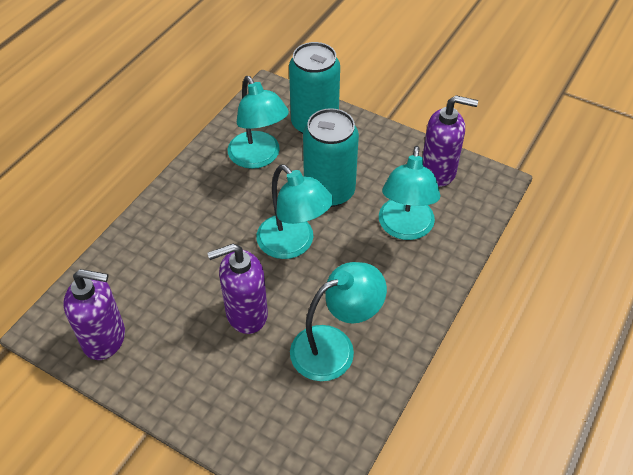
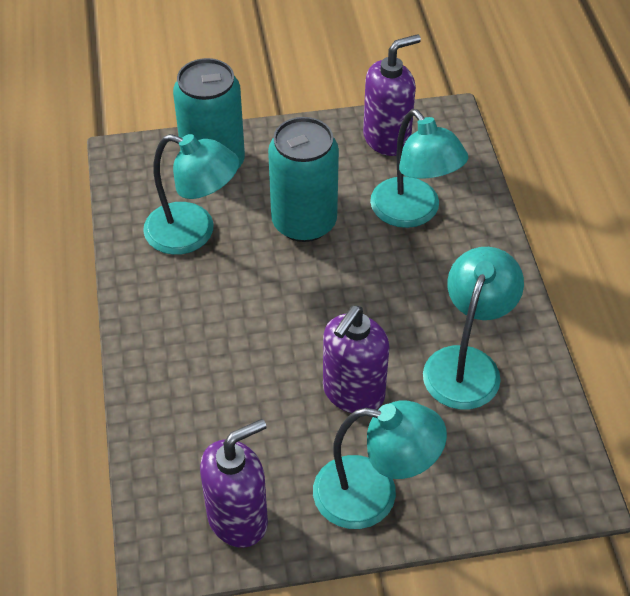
camera: 40 degrees left, 0 degrees up
turquoise lamp [256,164,333,259] -> turquoise lamp moved to [313,400,447,529]

